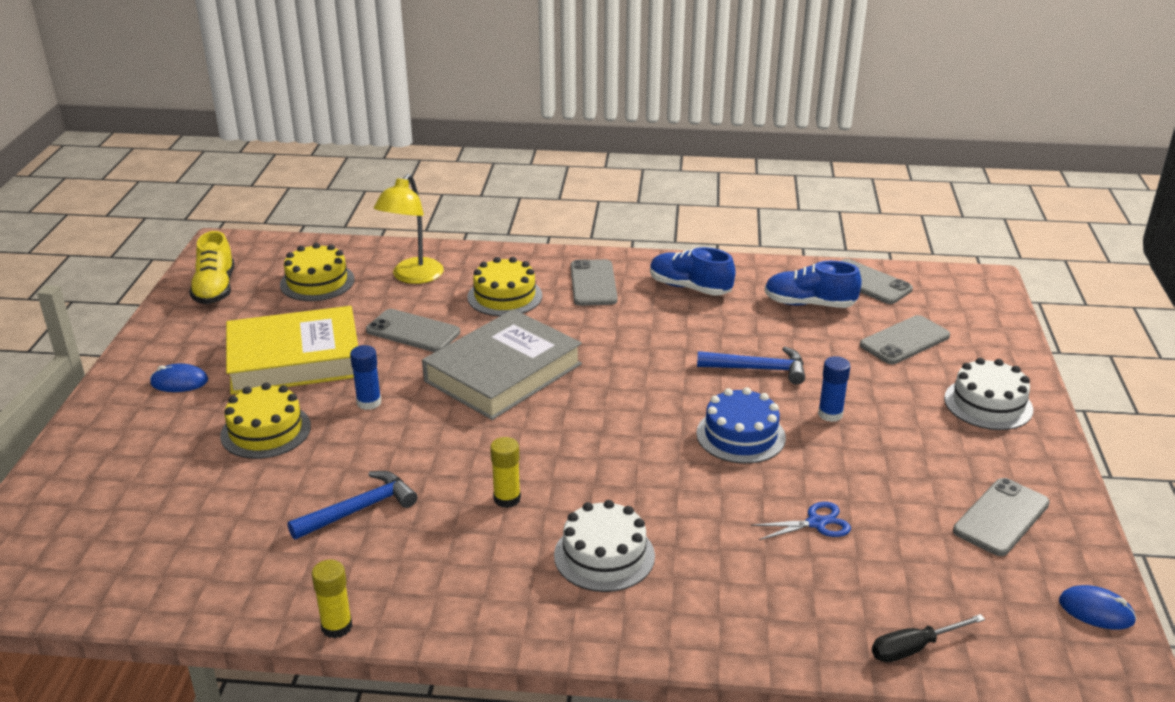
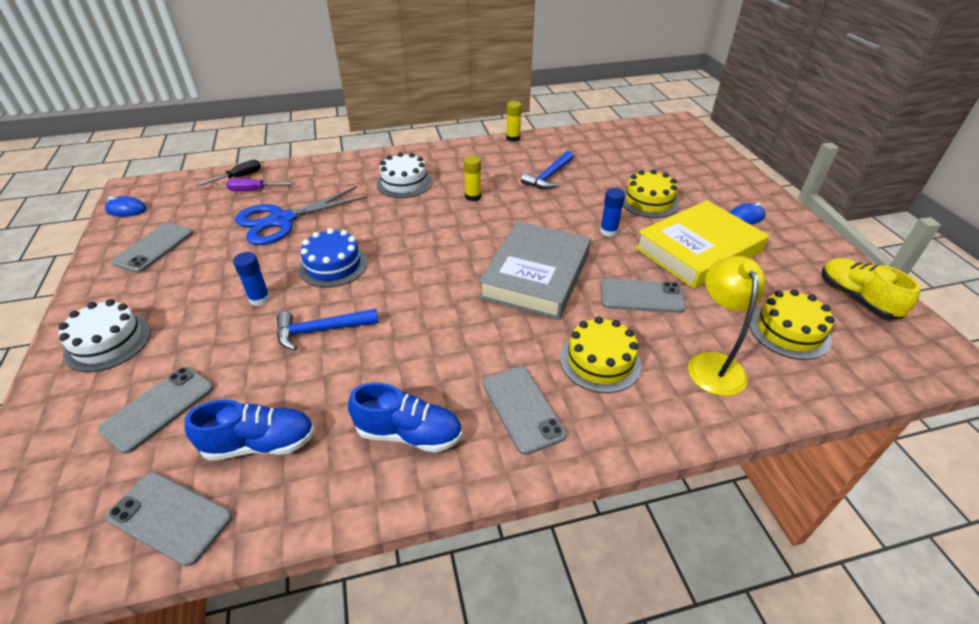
camera: 160 degrees right, 10 degrees up
blue scissors [751,502,851,540] -> blue scissors [235,186,368,245], size x2.14
none -> purple screwdriver [226,178,295,191]

